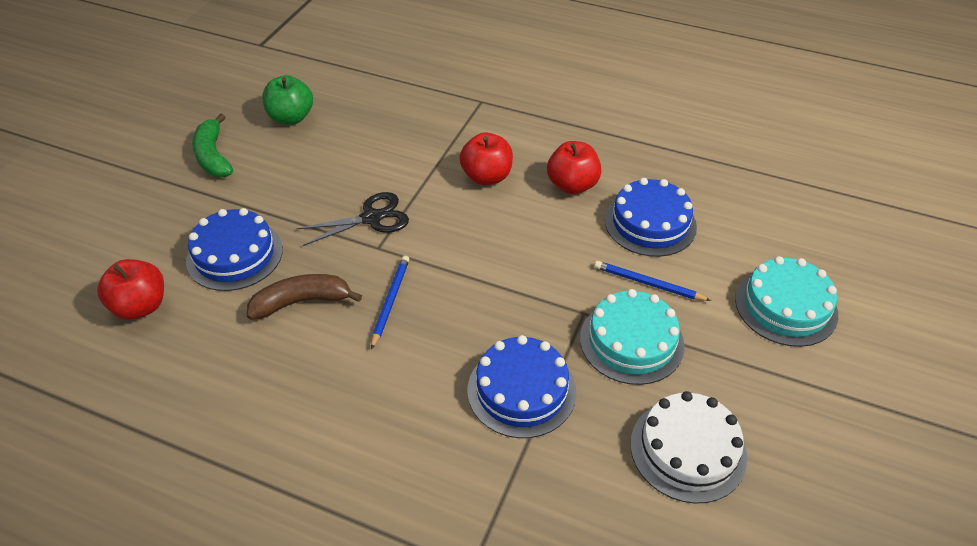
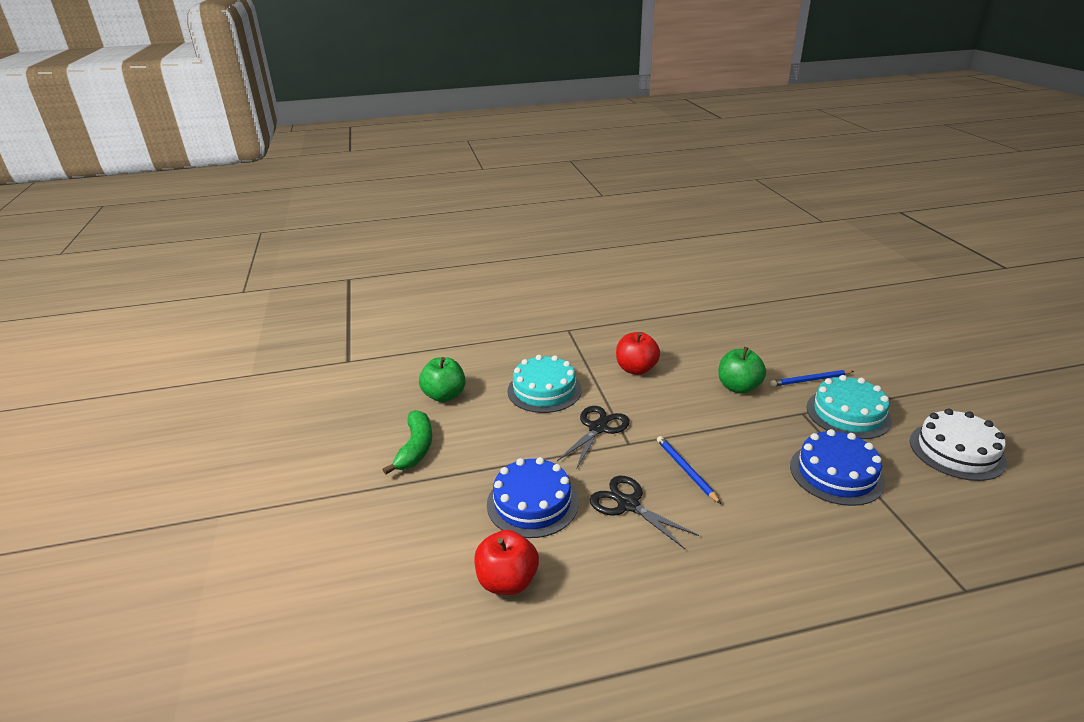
camera: 35 degrees left, 15 degrees down
green banana [192,114,233,177] -> green banana turned 120 degrees counterclockwise [382,410,432,475]
brown banana [247,274,362,320] -> black scissors [589,476,699,549]
red apple [547,141,601,194] -> none
blue cake [605,178,697,257] -> none
turquoise cake [735,256,838,347] -> turquoise cake moved to [507,355,582,413]
none -> green apple [718,347,766,394]

